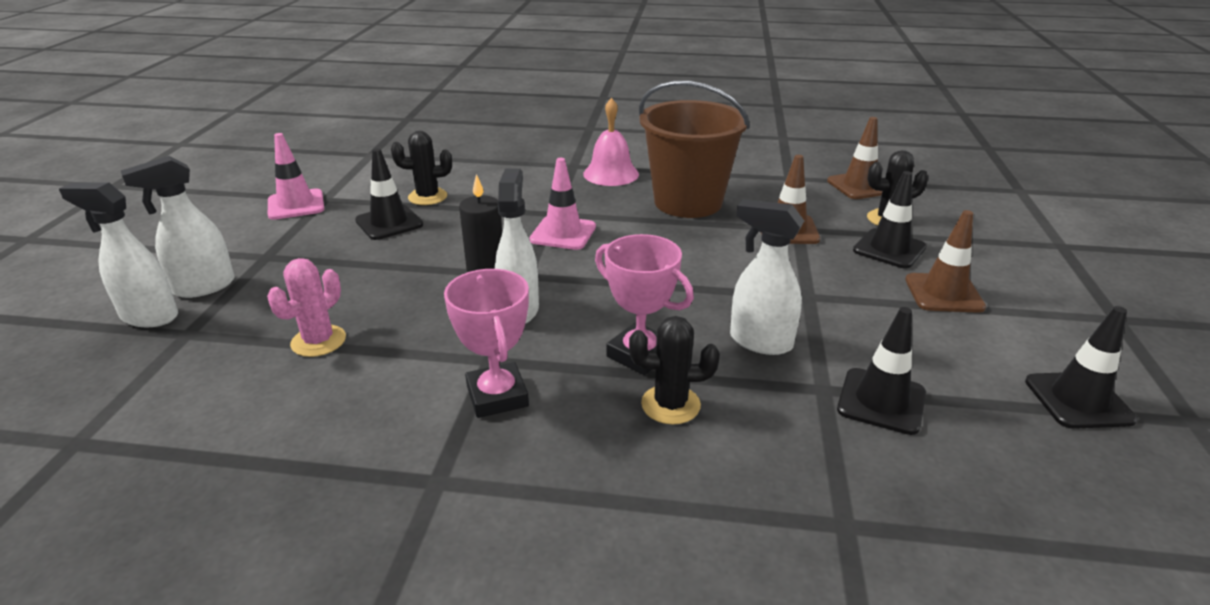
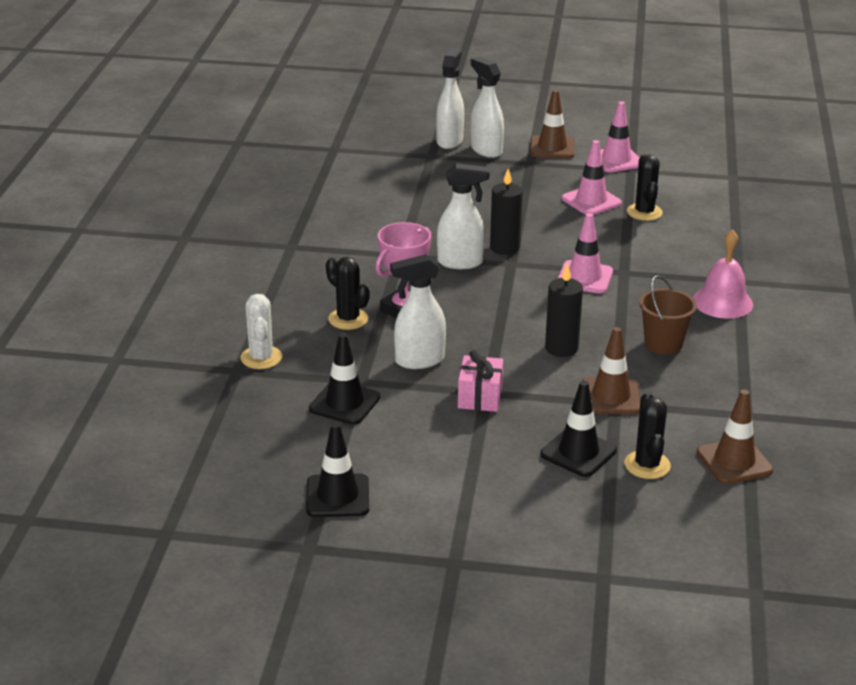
camera: 90 degrees right, 0 degrees up
pink cactus [267,258,346,357] -> none
black traffic cone [355,148,423,240] -> pink traffic cone [562,140,622,215]
pink trophy [444,269,529,418] -> none
black cactus [629,316,720,425] -> black cactus turned 45 degrees counterclockwise [326,257,369,330]
brown bucket [639,81,750,218] -> brown bucket [639,275,697,354], size x0.53
white spray bottle [730,199,804,355] -> white spray bottle turned 135 degrees counterclockwise [390,254,446,369]
brown traffic cone [905,210,986,313] -> brown traffic cone moved to [530,90,574,158]
none -> white cactus [240,294,282,369]
none -> pink gift [458,350,503,412]
none -> black candle [545,263,583,357]

